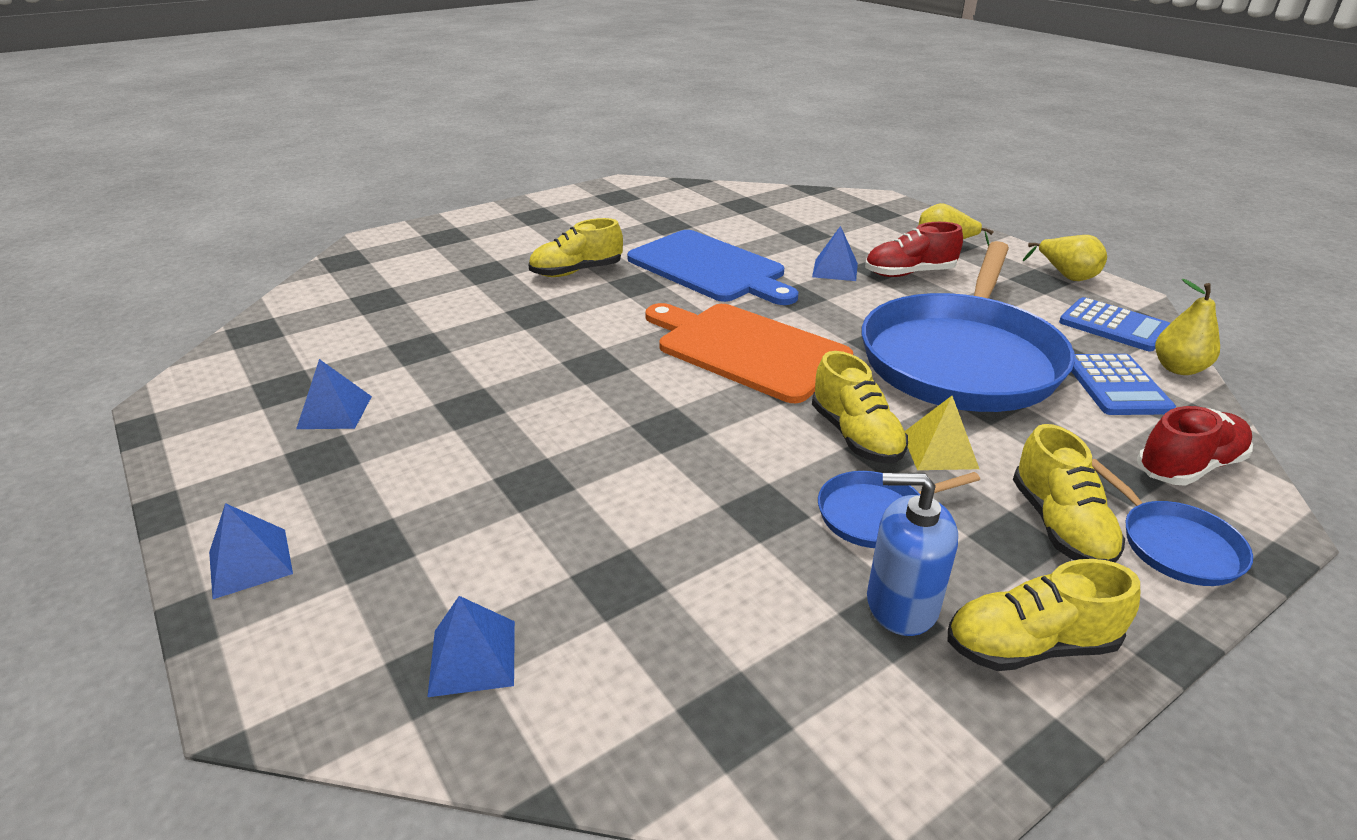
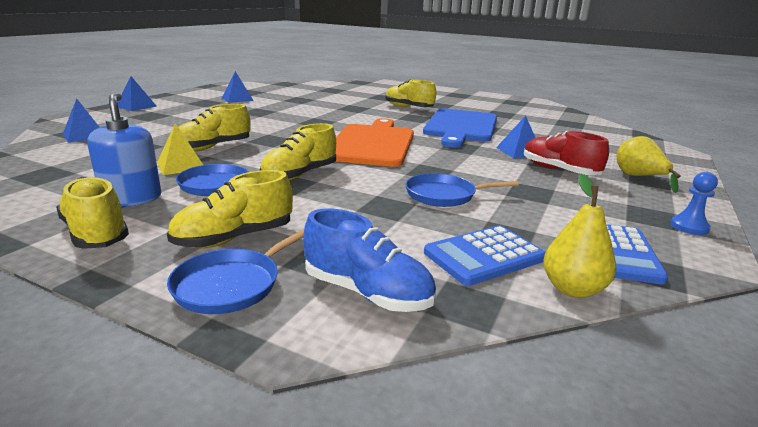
camera: 60 degrees right, 10 degrees down
blue pan [862,241,1075,412] -> blue pan [405,173,519,207], size x0.41
yellow pyramid [905,396,979,470] -> yellow pyramid moved to [157,123,203,175]
yellow pear [1023,235,1107,281] -> blue pawn [670,172,718,235]
red shoe [1137,406,1253,486] -> blue shoe [304,208,436,312]
none -> yellow shoe [178,104,250,151]

